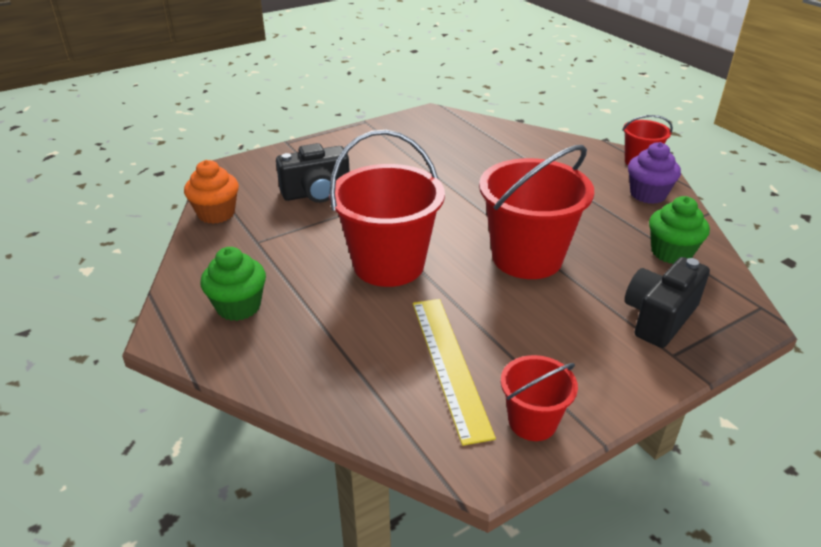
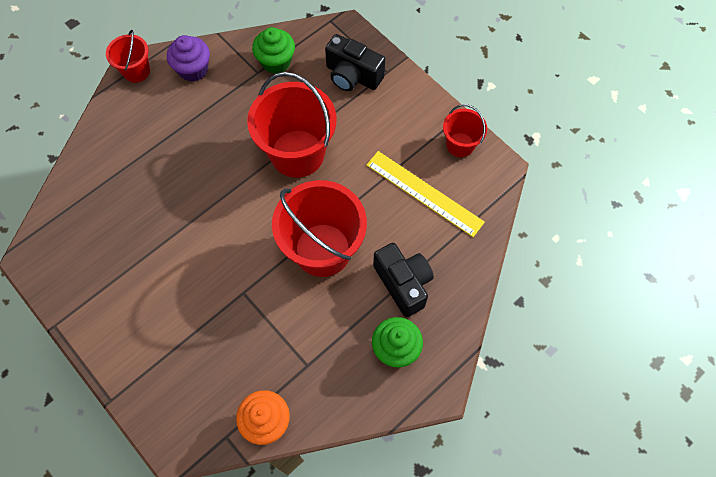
camera: 100 degrees left, 30 degrees up
black camera [276,143,350,203] -> black camera moved to [373,243,434,317]
yellow ruler [413,299,496,446] -> yellow ruler turned 60 degrees clockwise [366,151,485,237]

